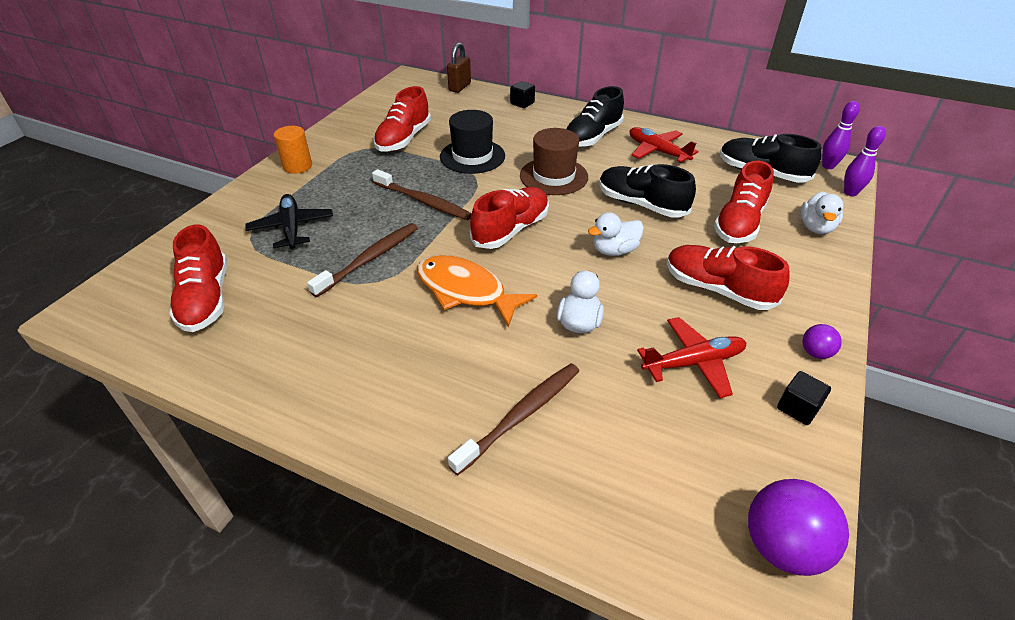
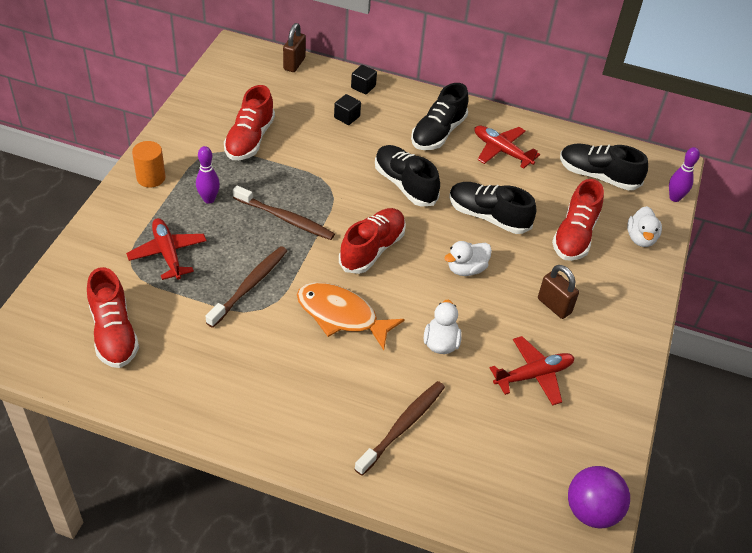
camera: 10 degrees left, 5 degrees up
black plane [245,194,333,249] -> red plane [126,218,207,280]
black hat [440,110,505,174] -> none
brown hat [520,128,588,195] -> black shoe [375,145,440,207]
red shoe [667,245,790,310] -> brown padlock [538,265,579,319]
black cube [777,371,831,425] -> black cube moved to [334,94,361,125]
purple ball [803,324,842,359] -> none
purple bowling pin [822,101,860,169] -> purple bowling pin moved to [196,146,220,204]

